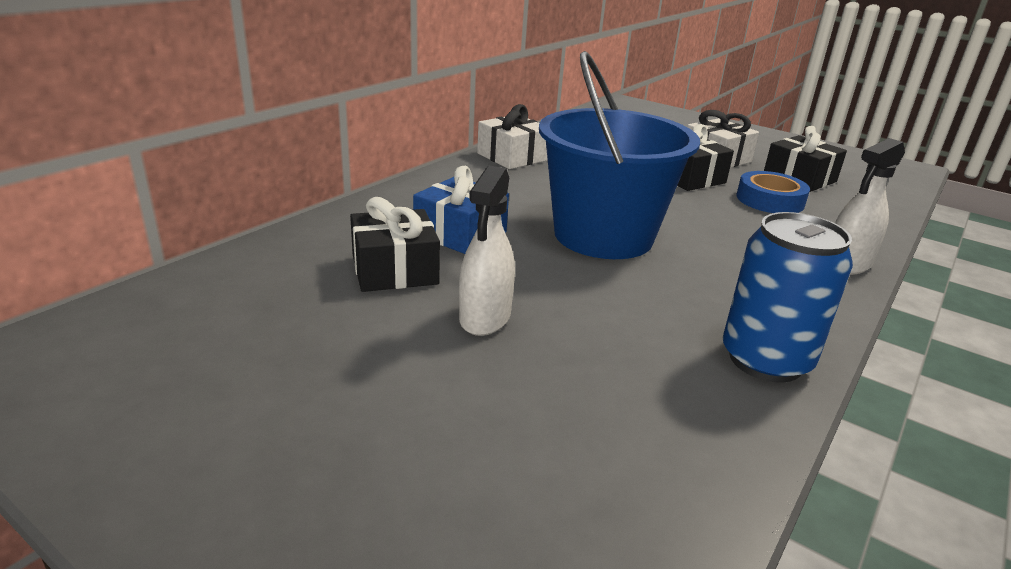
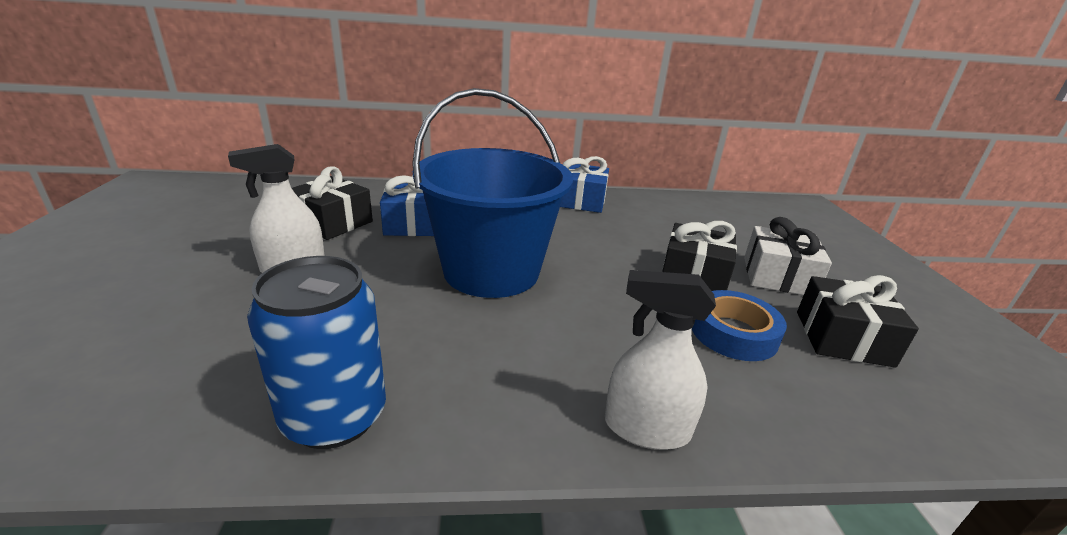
camera: 50 degrees right, 0 degrees up
white gift [477,104,548,169] -> blue gift [560,156,609,213]

